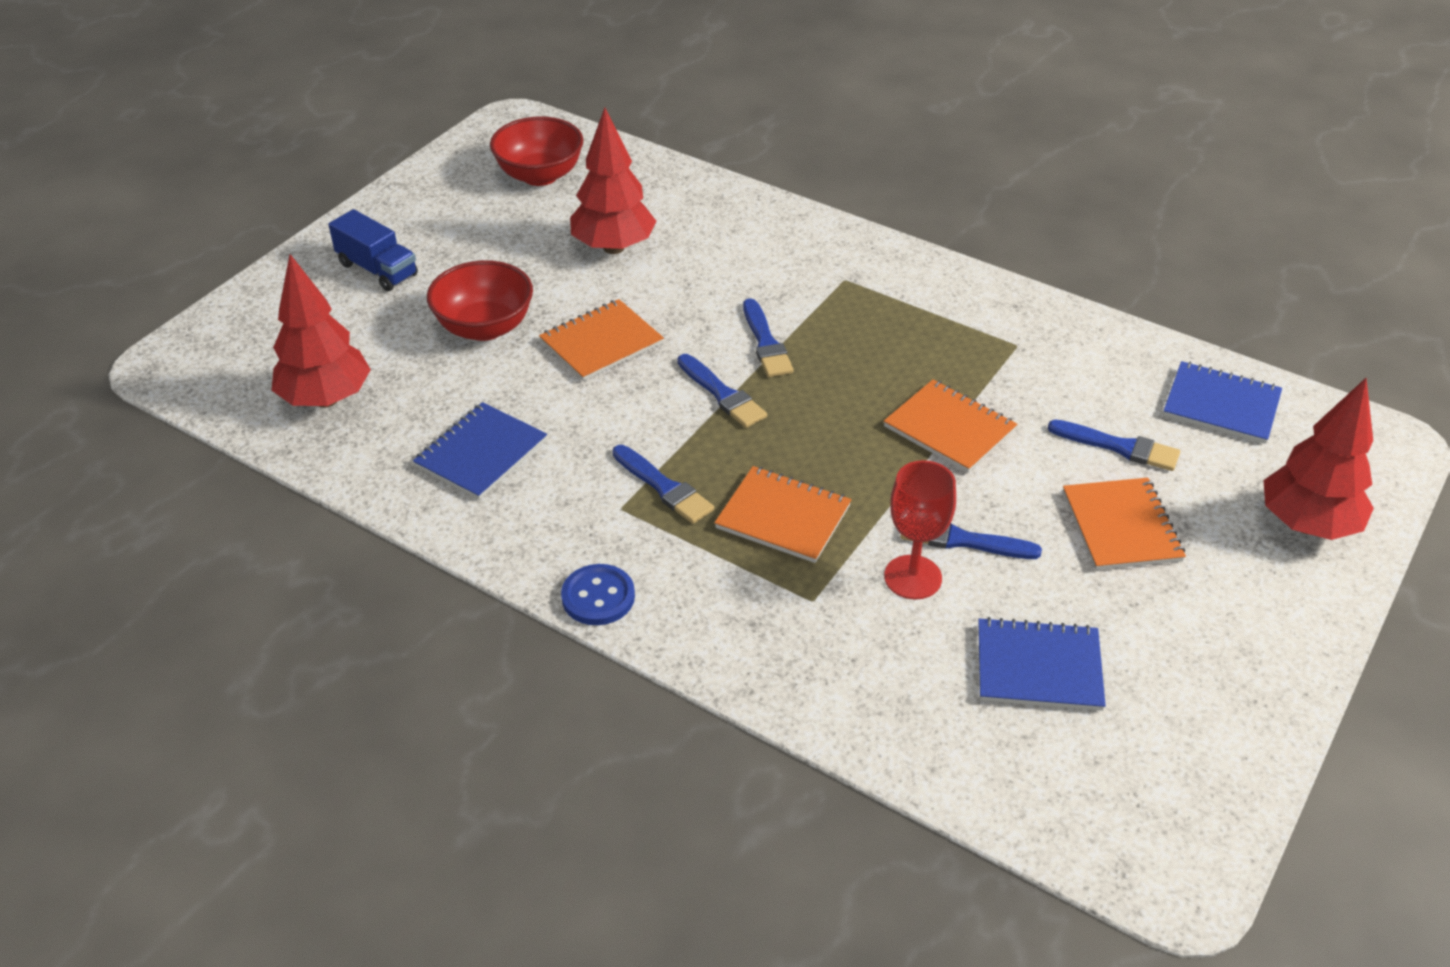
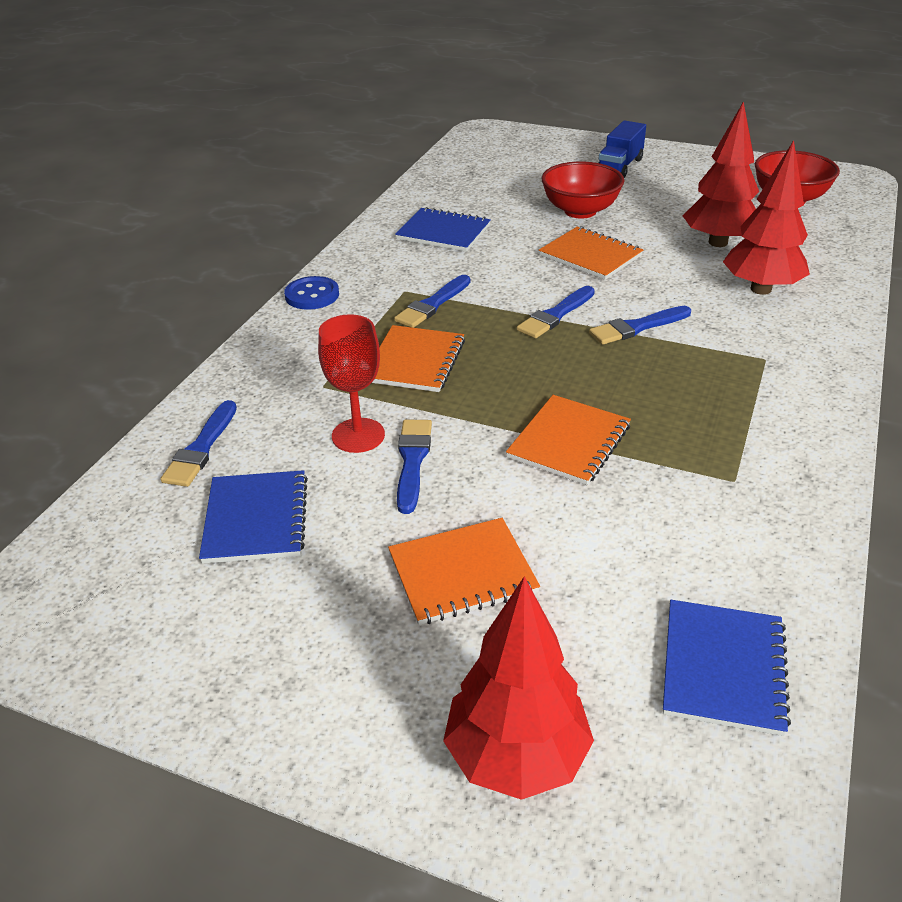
camera: 80 degrees right, 5 degrees down
red tree [271,254,371,408] -> red tree moved to [723,140,810,295]
blue brush [1048,420,1180,471] -> blue brush moved to [160,400,237,487]

